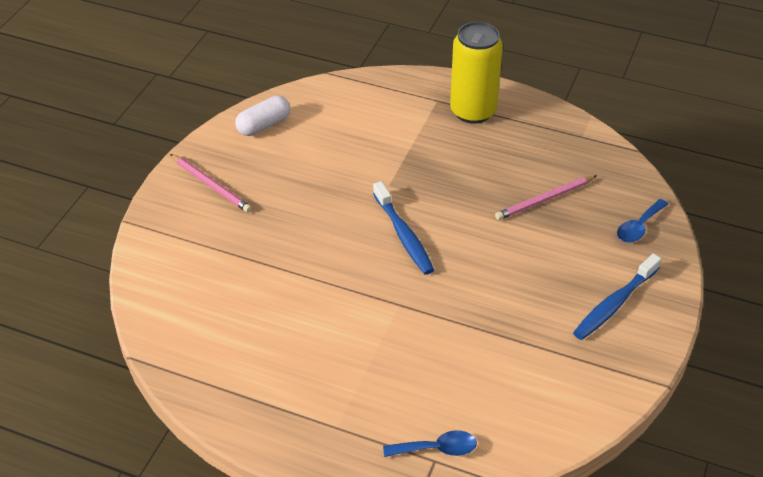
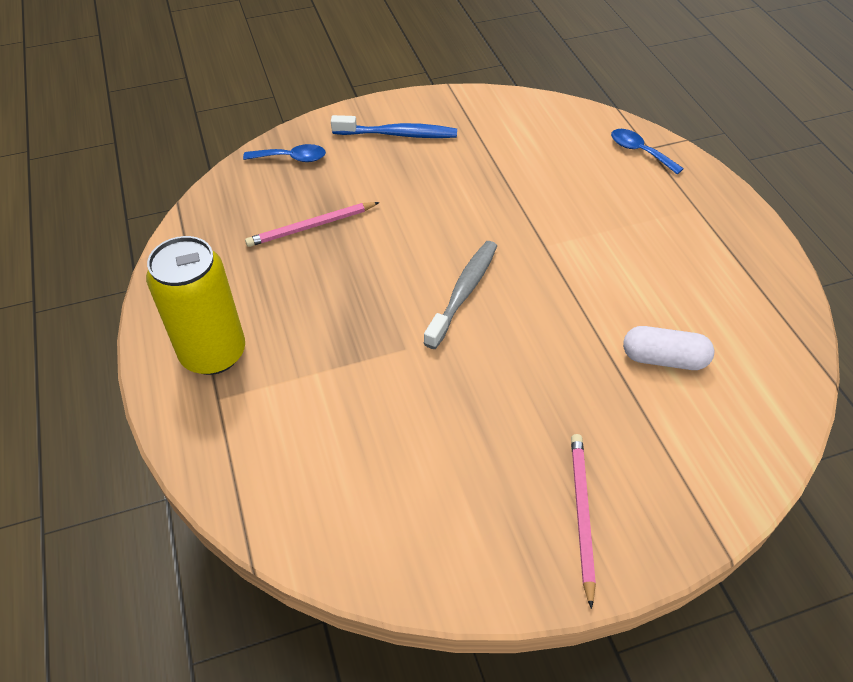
camera: 130 degrees left, 5 degrees up
white capsule [235,96,290,136] -> white capsule moved to [623,326,714,370]
blue toothbrush [373,181,434,275] -> grey toothbrush [423,241,497,349]
pink pencil [495,175,597,220] -> pink pencil turned 135 degrees clockwise [245,202,380,247]

